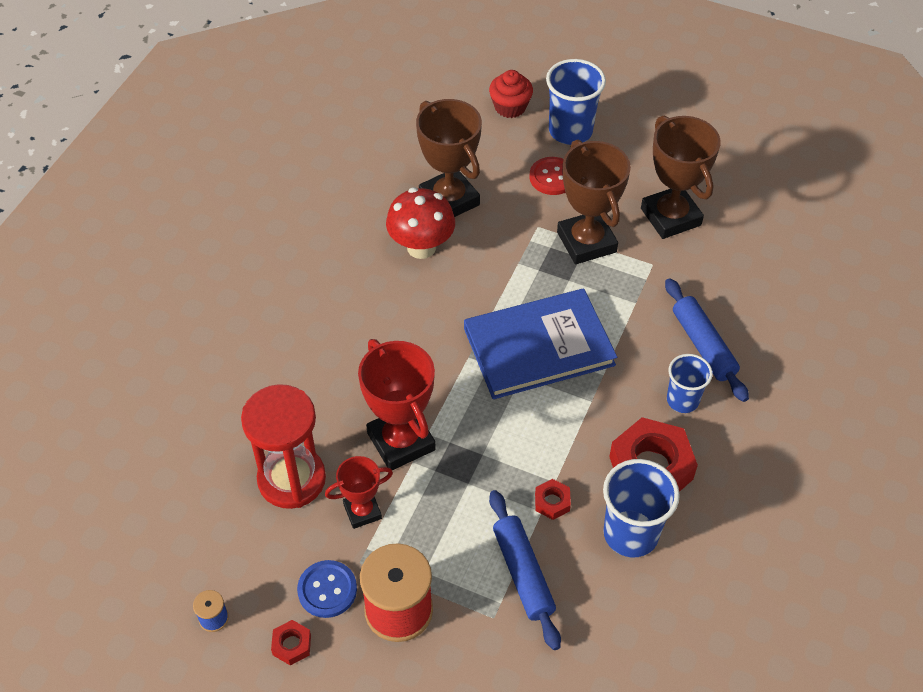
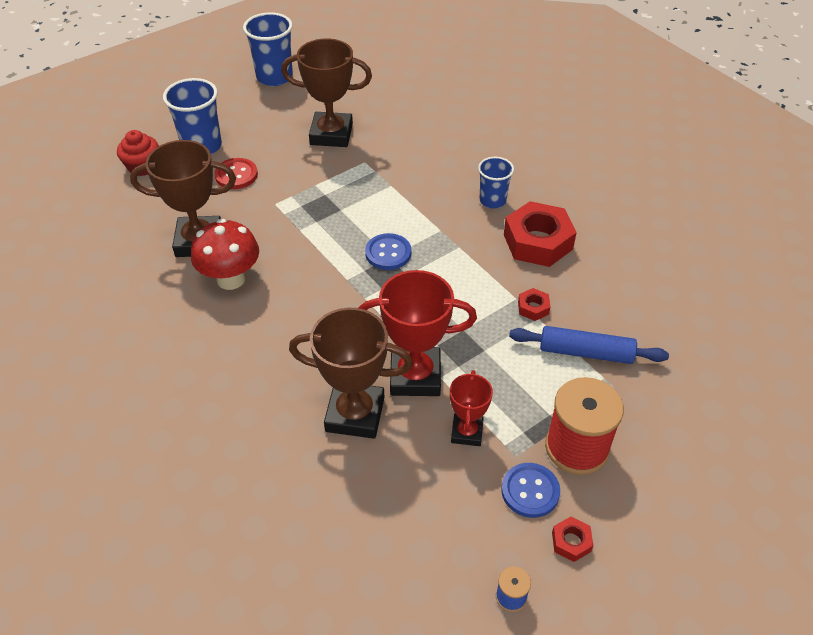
camera: 60 degrees left, 5 degrees down
red hourglass [241,384,326,509] -> none
blue book [464,288,617,399] -> blue button [365,233,411,270]
brown trophy [557,140,631,264] -> brown trophy moved to [289,308,413,439]
blue cup [603,459,680,558] -> blue cup moved to [243,12,293,86]
blue rolling pin [665,278,749,402] -> none

